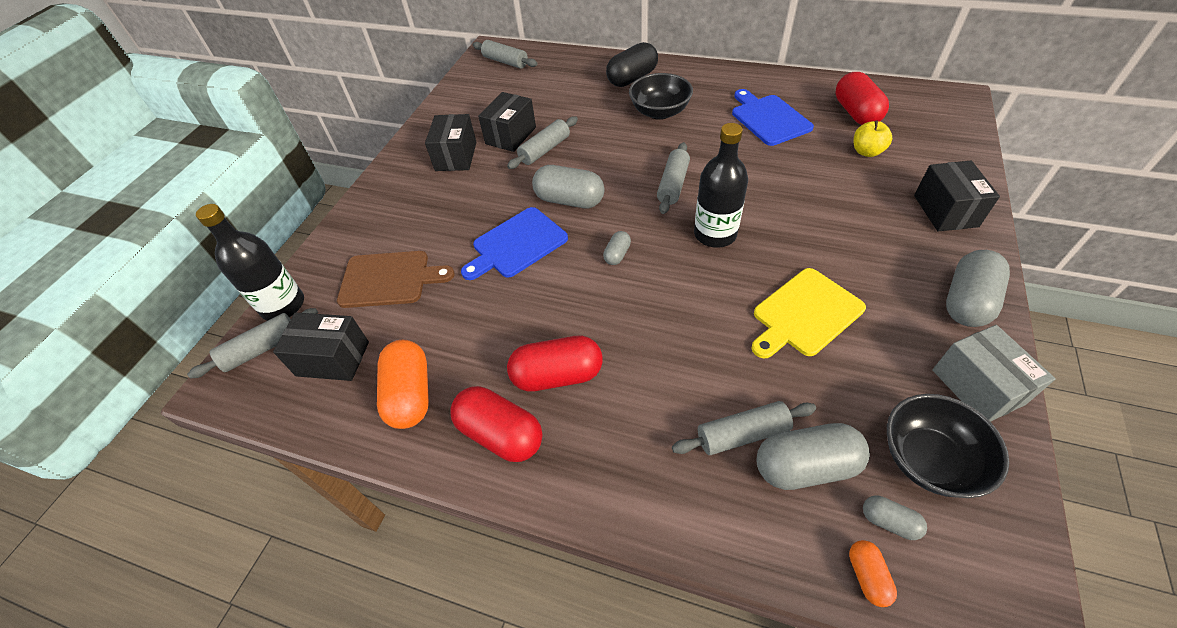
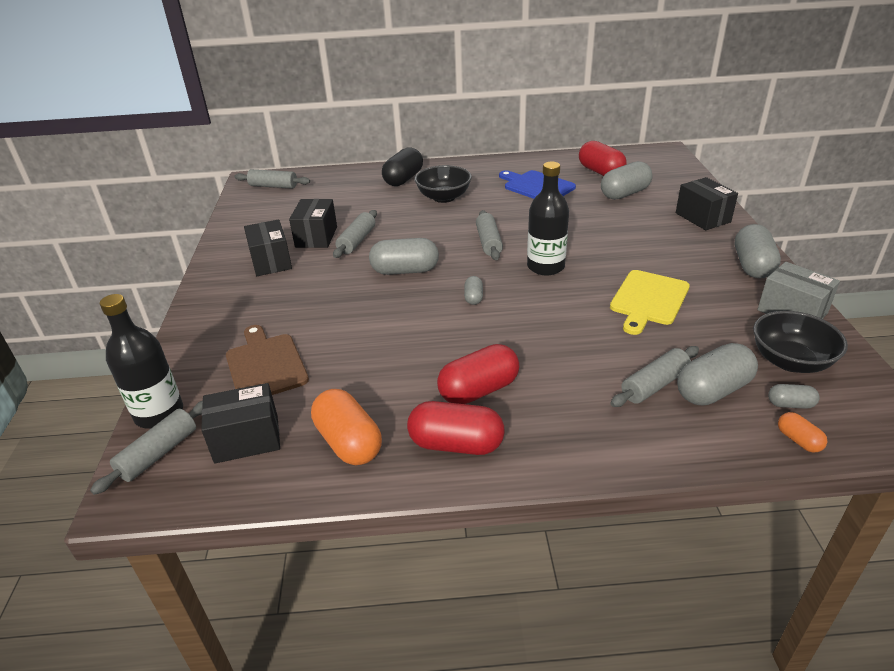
camera: 25 degrees left, 15 degrees down
brown cutting board [337,251,455,308] -> brown cutting board turned 90 degrees counterclockwise [226,325,309,395]
blue cutting board [461,207,568,280] -> none
yellow apple [854,121,892,157] -> grey capsule [601,161,652,200]

